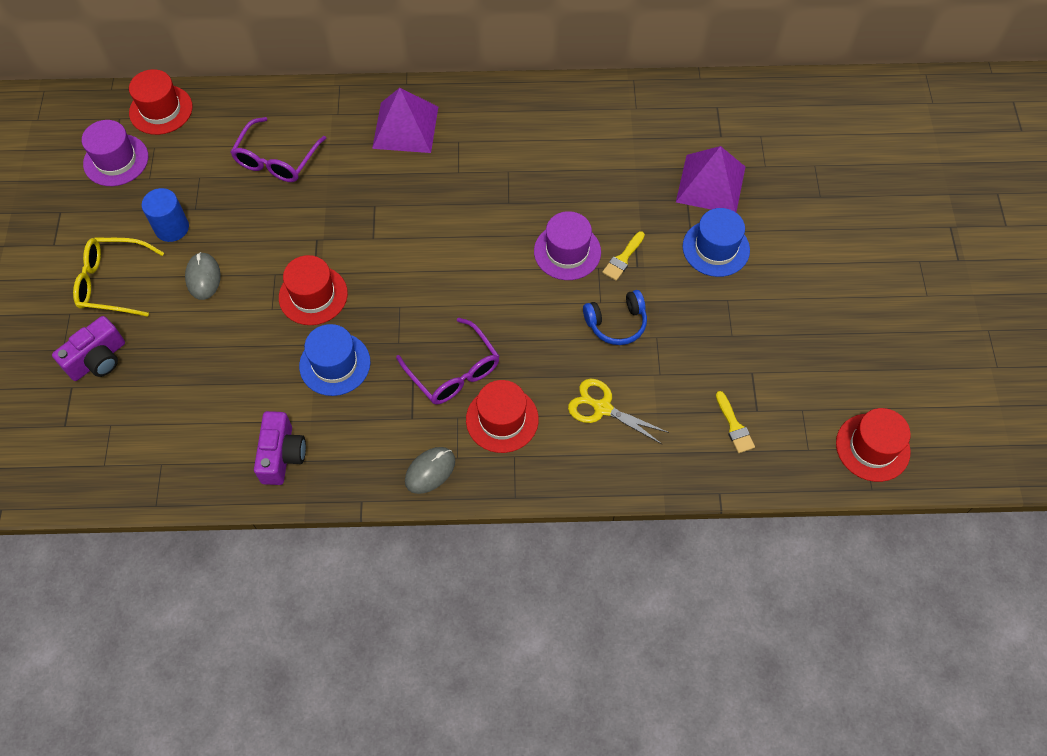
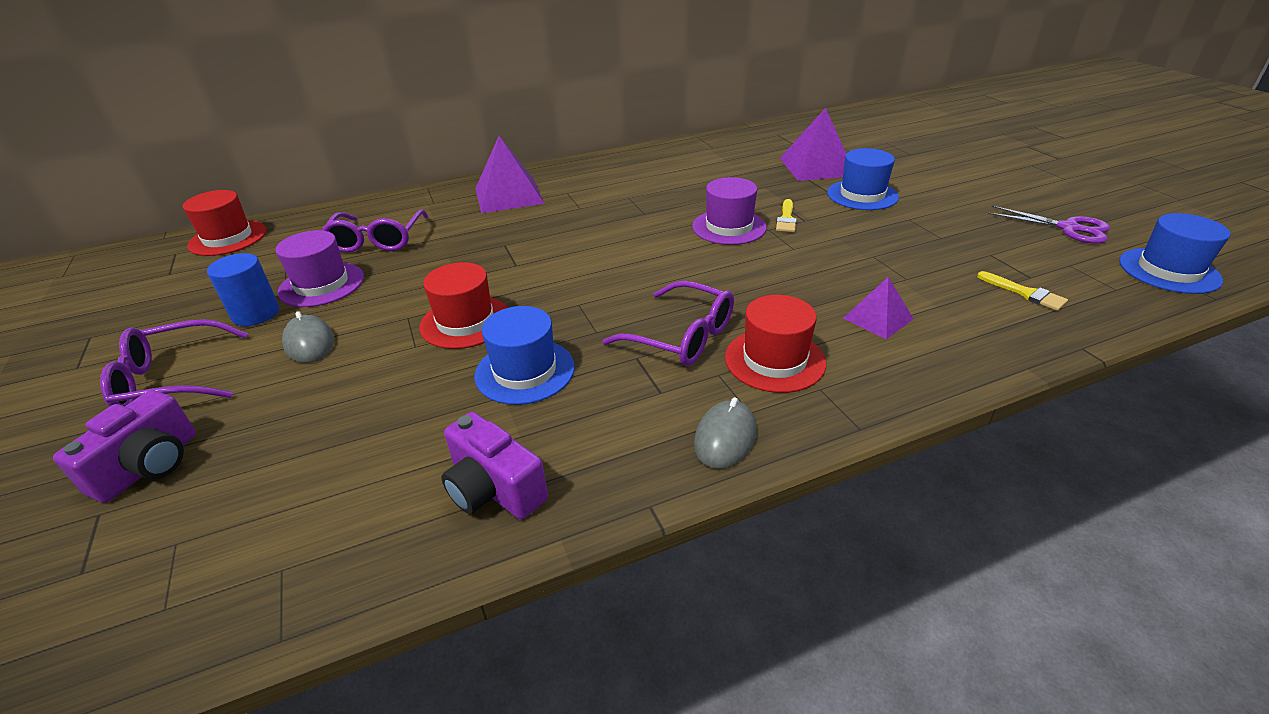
camera: 20 degrees left, 25 degrees down
yellow glasses [73,238,164,317] -> purple glasses [100,319,248,407]
purple hat [82,120,148,186] -> purple hat moved to [276,230,364,307]
purple camera [254,411,306,485] -> purple camera turned 150 degrees clockwise [441,412,548,519]
yellow scissors [568,379,669,444] -> purple pyramid [843,277,913,339]
blue headphones [583,290,647,345] -> none
red hat [836,408,911,482] -> blue hat [1119,213,1230,294]
none -> purple scissors [988,206,1110,244]

